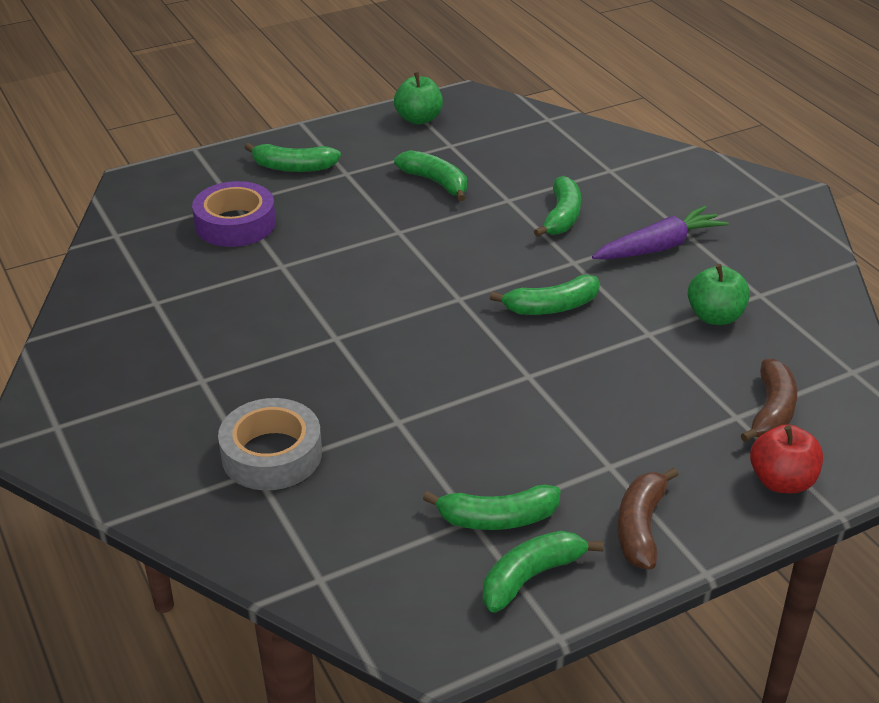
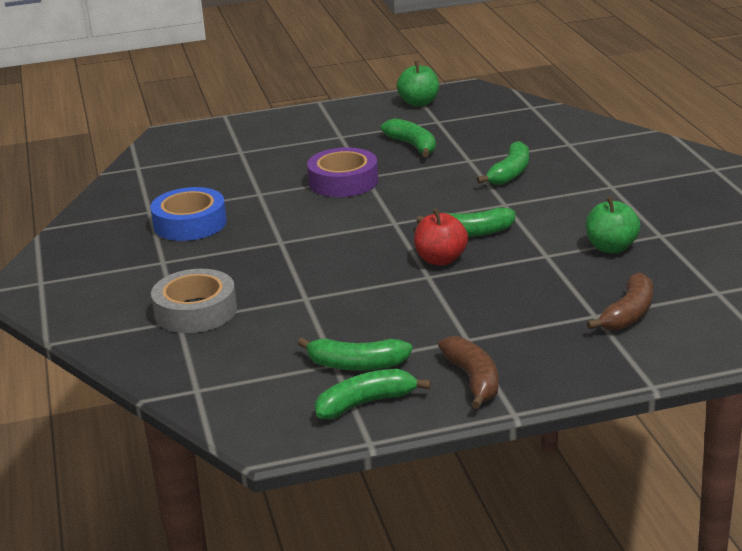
camera: 15 degrees right, 10 degrees down
purple tape [192,181,276,247] -> purple tape moved to [307,148,378,197]
green banana [244,143,341,172] -> none
purple carrot [592,206,729,259] -> none
brown banana [617,467,679,570] -> brown banana turned 135 degrees clockwise [438,336,498,409]
red apple [750,424,823,493] -> red apple moved to [414,209,468,265]
none -> blue tape [150,187,227,241]

